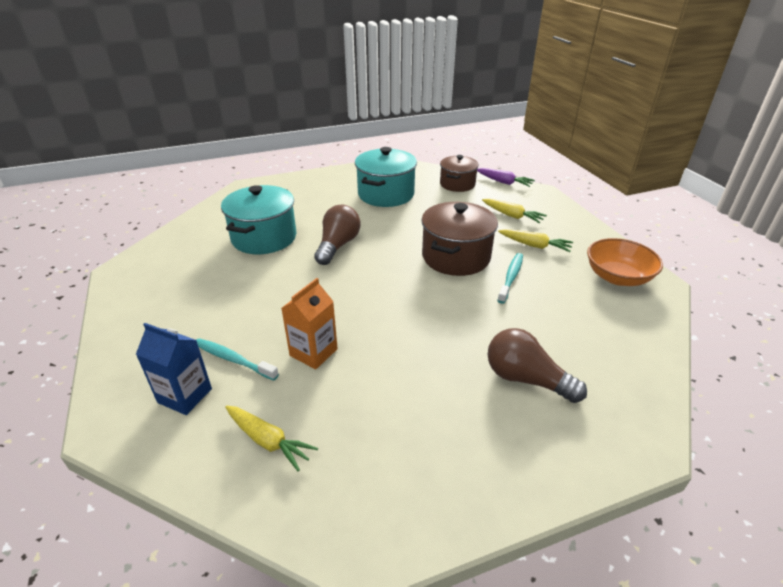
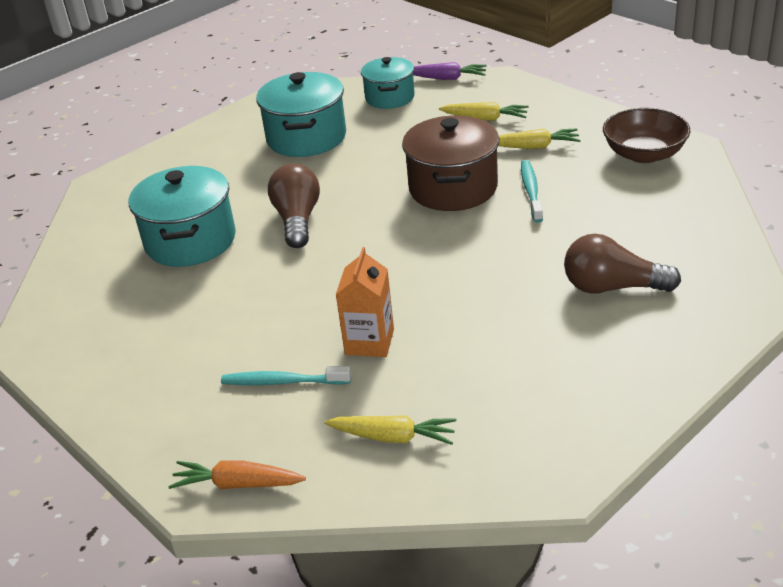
camera: 20 degrees left, 0 degrees up
blue carton [136,323,212,415] -> none
brown pot [440,155,479,192] -> turquoise pot [361,57,415,109]
orange bowl [587,238,663,286] -> brown bowl [603,108,690,163]
none -> orange carrot [168,460,306,489]

